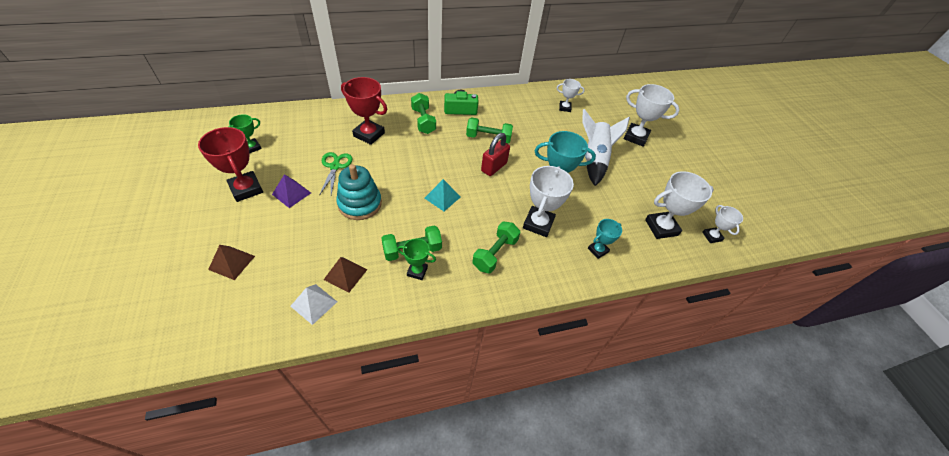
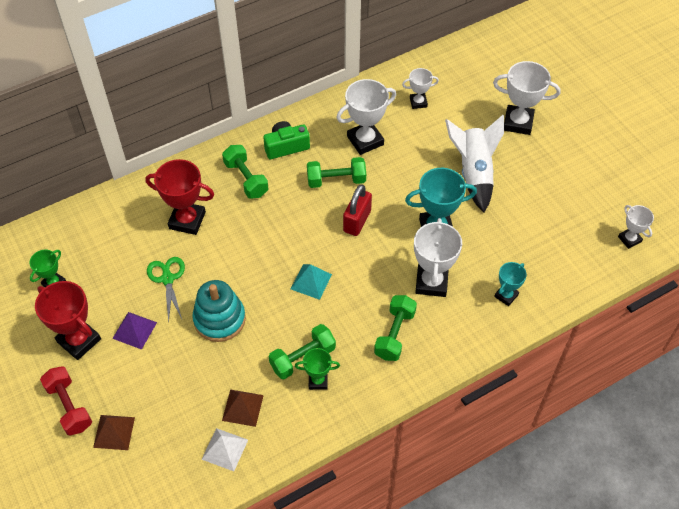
camera: 10 degrees left, 5 degrees up
white trophy [645,171,714,239] -> white trophy moved to [336,79,396,155]
none -> red dumbbell [40,366,92,436]

